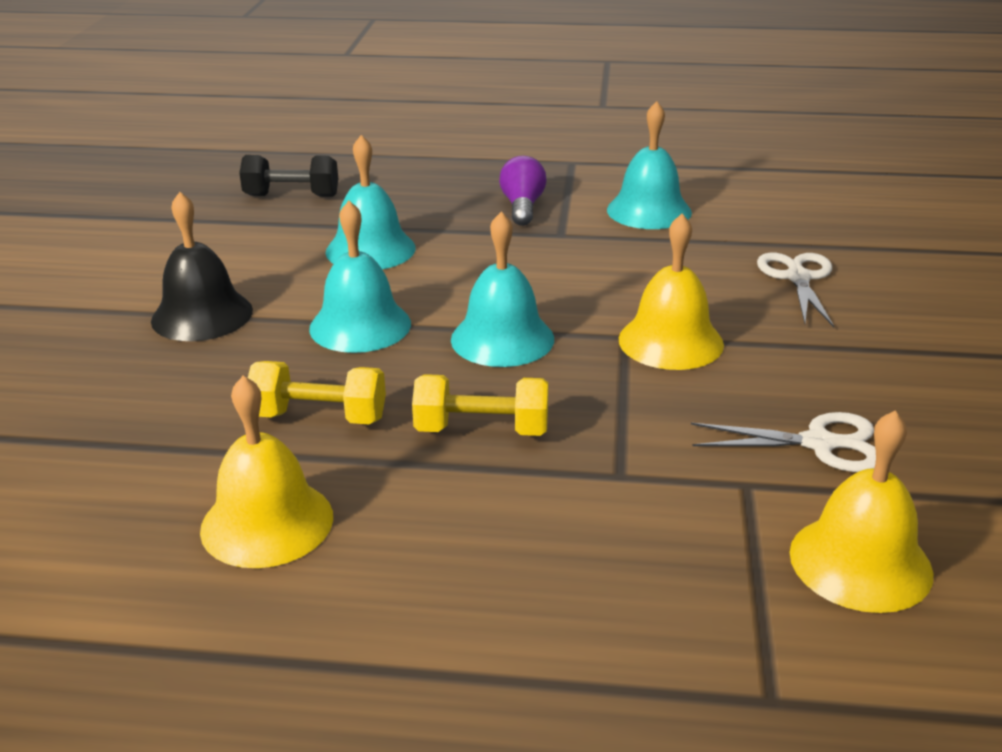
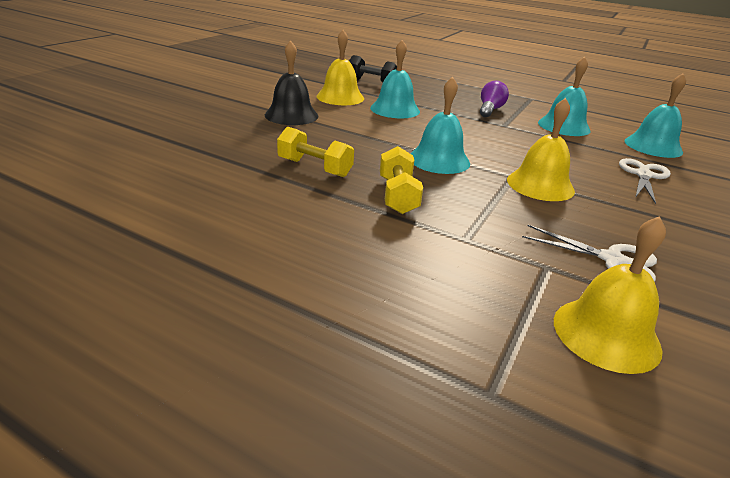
camera: 20 degrees right, 0 degrees up
yellow bell [200,376,333,568] -> yellow bell moved to [316,30,364,105]
turquoise bell [309,201,411,353] -> turquoise bell moved to [624,73,686,158]
yellow dumbbell [412,374,549,436] -> yellow dumbbell turned 60 degrees clockwise [380,146,423,214]

